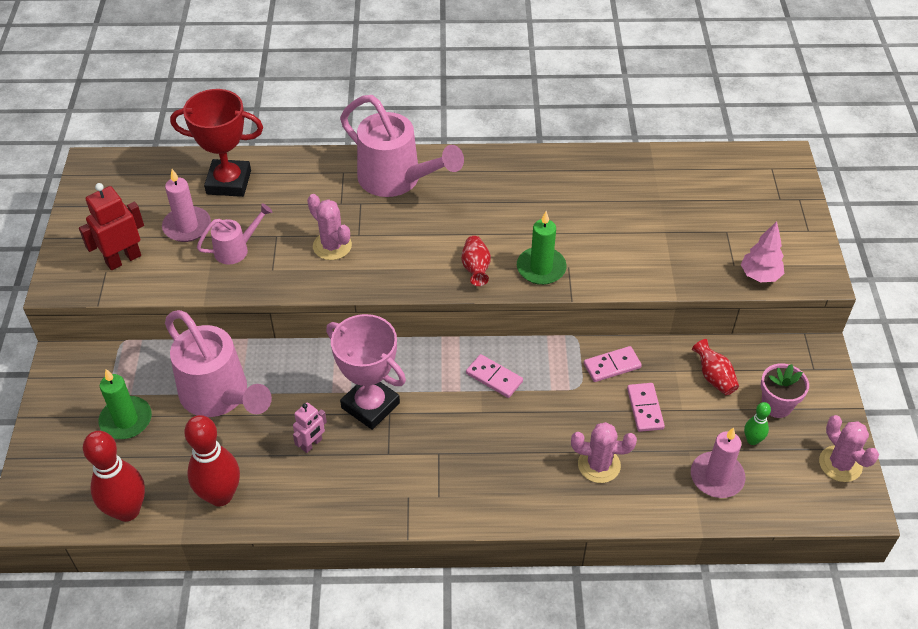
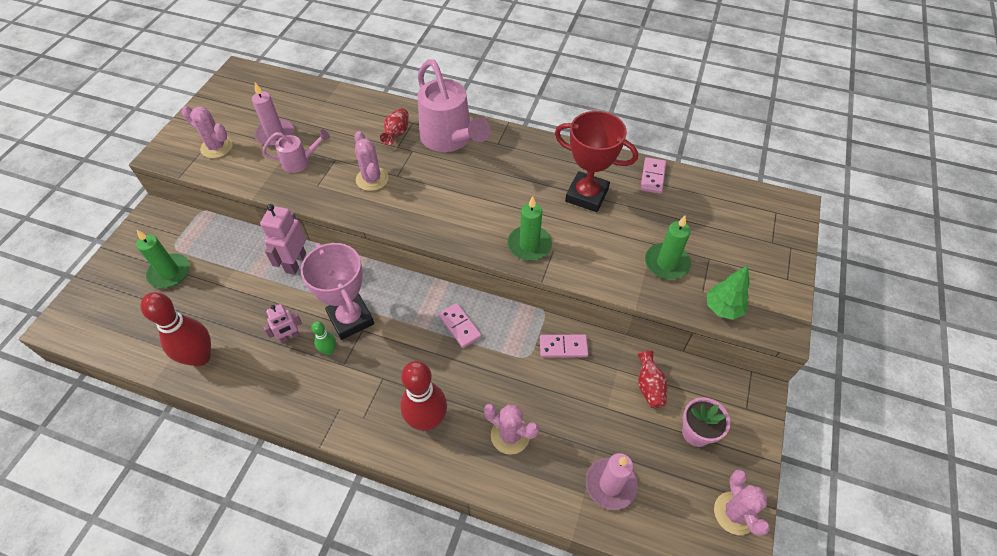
camera: 20 degrees right, 5 degrees up
red robot [79,183,144,270] -> pink cactus [181,106,233,158]
red bowling pin [83,431,145,522] -> red bowling pin moved to [400,361,447,431]
pink watering can [165,310,272,417] -> none
red trophy [170,89,263,197] -> red trophy moved to [555,111,638,212]
red vase [462,236,491,286] -> red vase moved to [380,108,409,145]
pink domino [627,383,665,432] -> pink domino moved to [640,157,666,194]
pink tree [741,221,784,282] -> green tree [707,266,750,320]
green bowling pin [744,402,771,445] -> green bowling pin moved to [311,321,336,355]
none -> pink robot [260,204,306,275]
none -> green candle [645,216,691,280]

